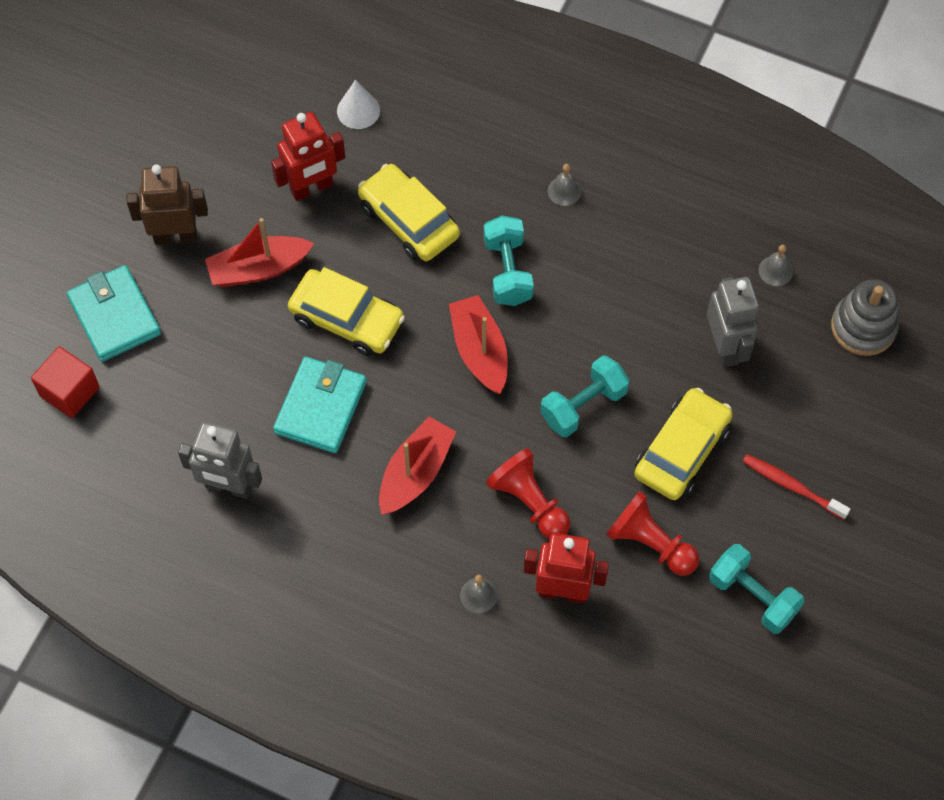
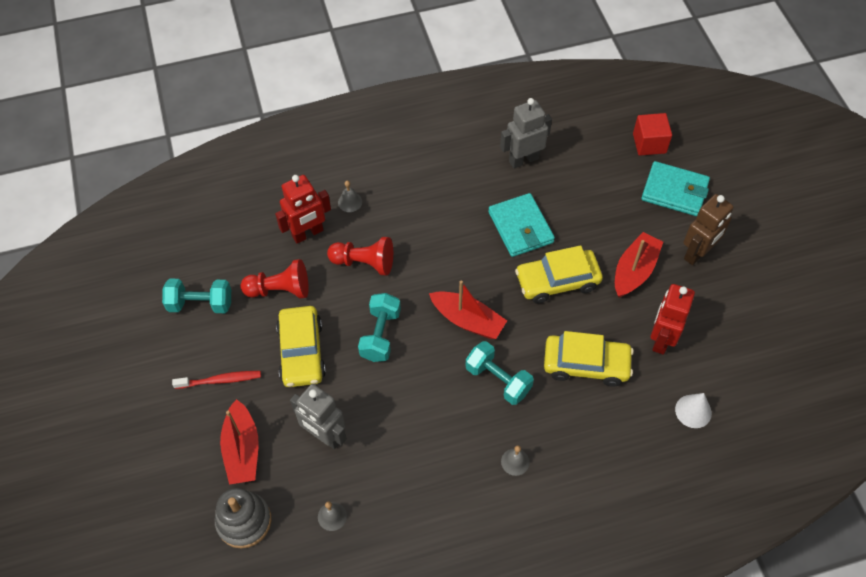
camera: 140 degrees right, 5 degrees down
red boat [379,417,456,515] -> red boat moved to [220,399,259,485]

